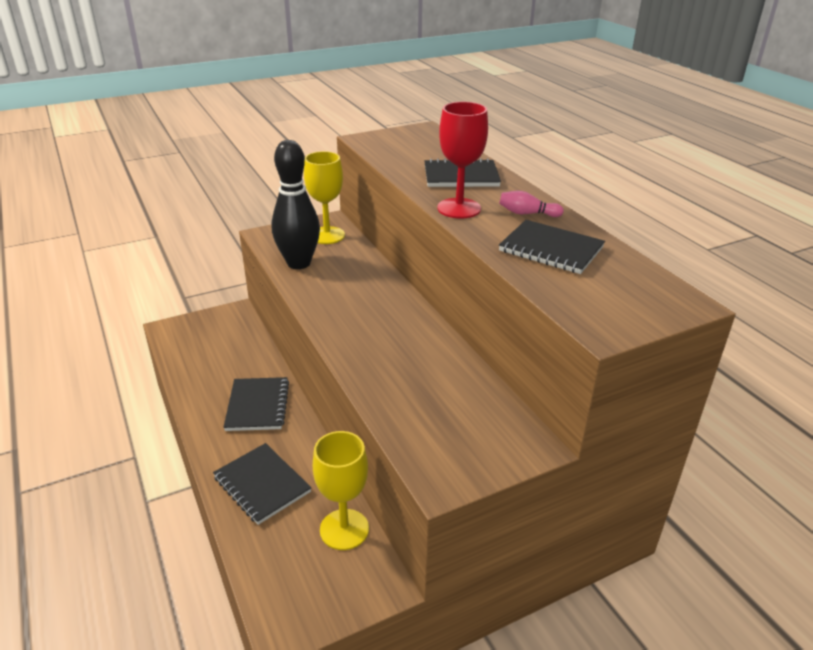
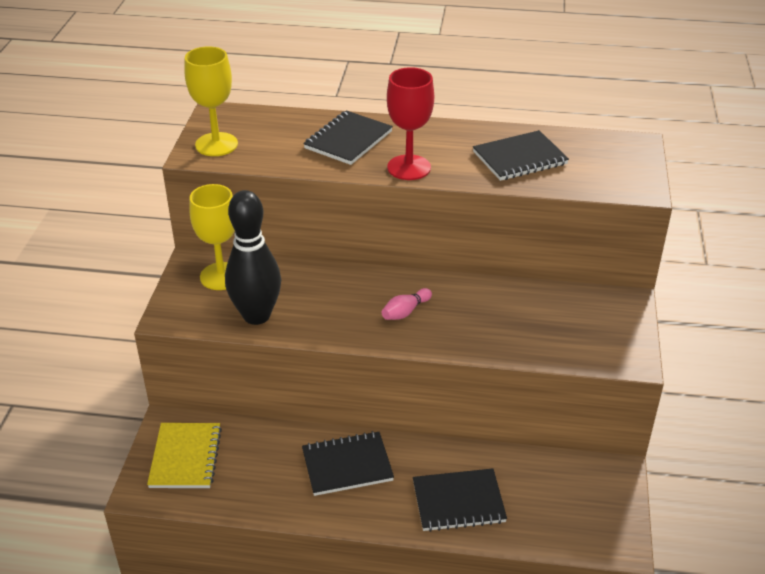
camera: 55 degrees left, 5 degrees up
black notebook [223,377,289,431] -> black notebook turned 45 degrees counterclockwise [302,431,394,496]
yellow goblet [313,431,369,550] -> yellow goblet moved to [184,46,238,156]
pink bowling pin [499,191,564,217] -> pink bowling pin moved to [382,288,432,320]
none -> yellow notebook [147,423,222,488]

